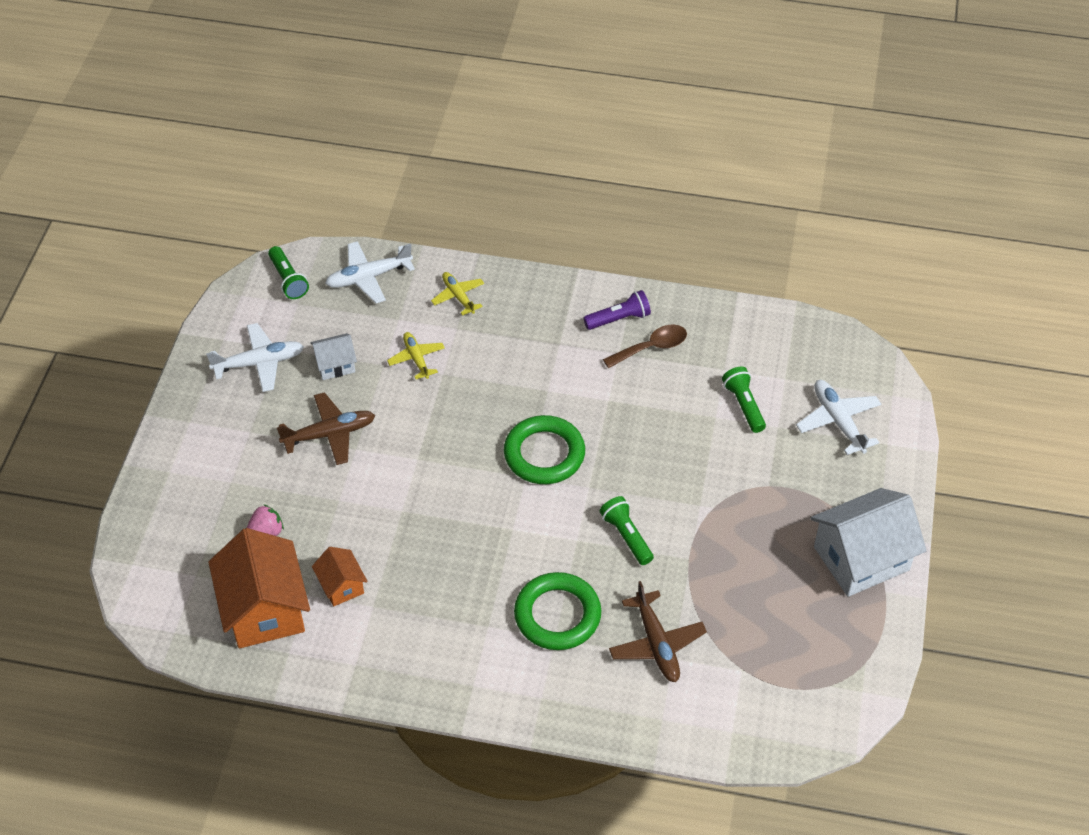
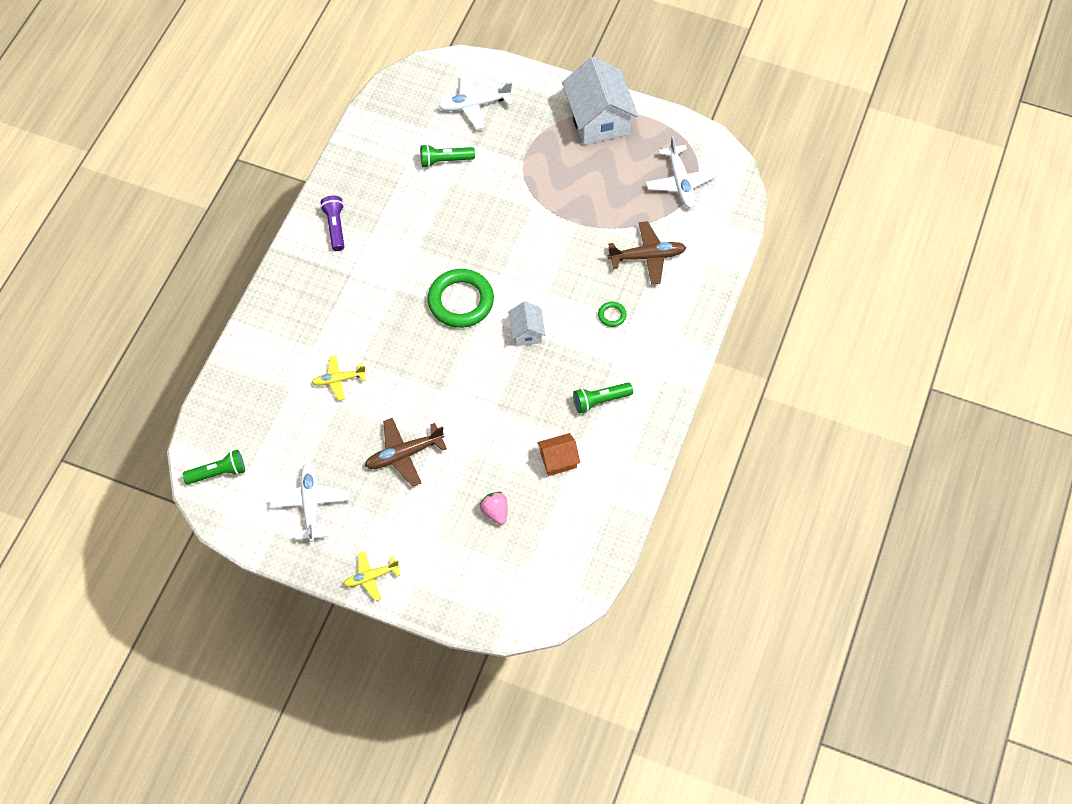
camera: 80 degrees left, 10 degrees up
orange house [208,528,310,648] -> none
brown plane [277,392,375,465] -> brown plane turned 105 degrees counterclockwise [365,418,447,487]
white house [310,333,357,380] -> white house moved to [508,301,546,346]
white plane [325,241,415,303] -> white plane moved to [646,136,717,208]
yellow plane [431,272,484,316] -> yellow plane moved to [343,551,400,601]
green ring [514,572,601,650] -> green ring [598,302,627,327], size x0.43
green flashlight [600,496,654,565] -> green flashlight moved to [573,383,633,413]
brown spoon [603,324,687,368] -> none

